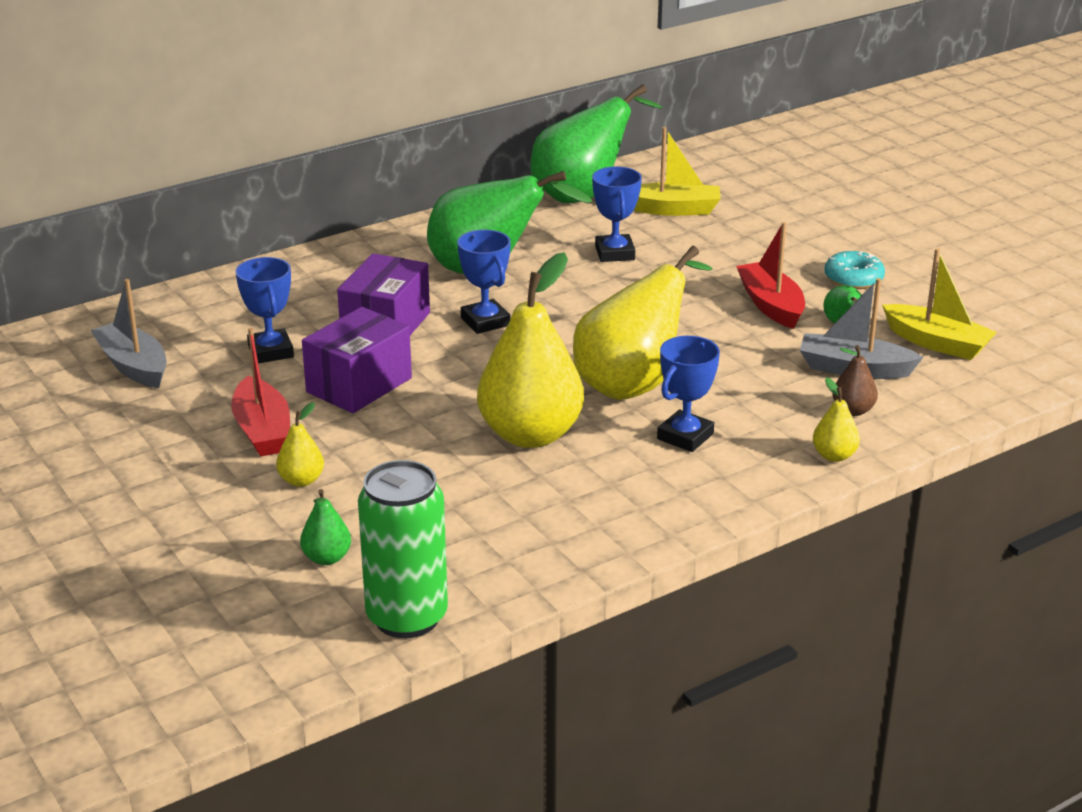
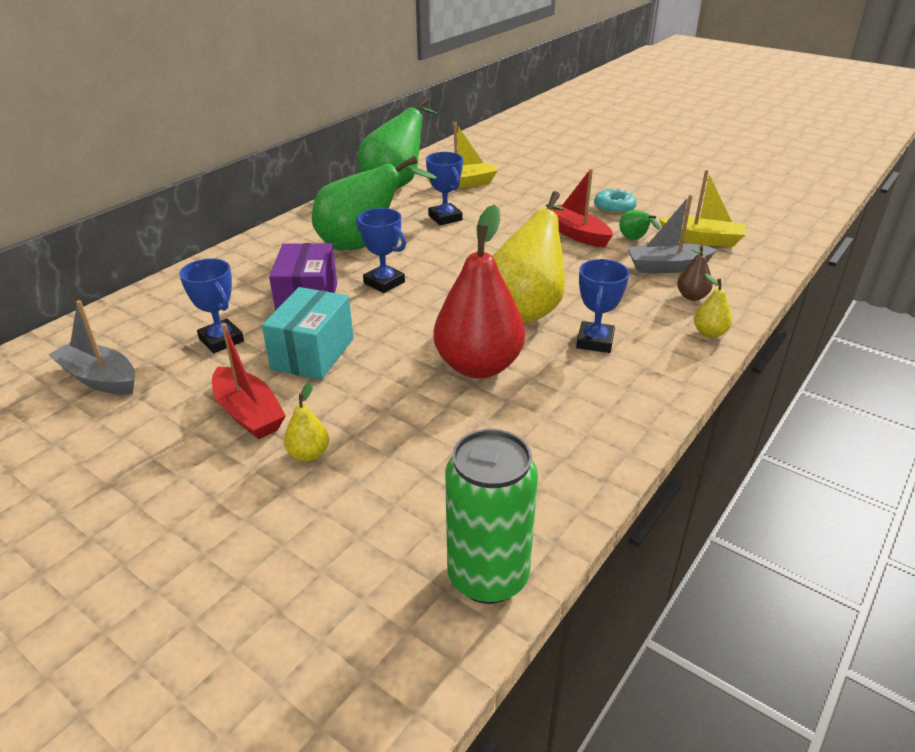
camera: 20 degrees left, 5 degrees up
green pear [300,489,351,565] -> none
purple box [302,307,412,413] -> turquoise box [262,287,353,380]
yellow pear [477,252,584,448] -> red pear [434,205,525,379]

